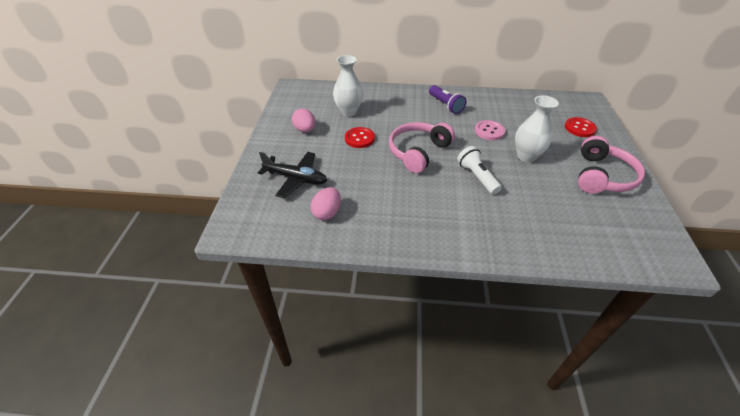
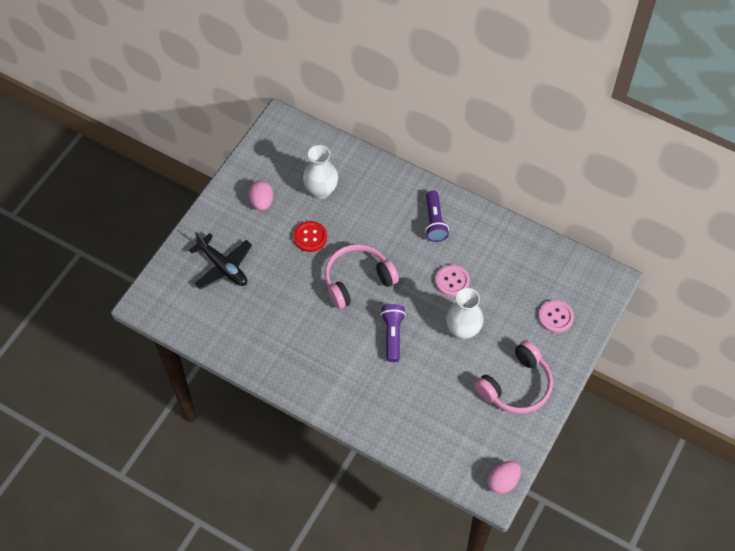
camera: 25 degrees right, 15 degrees up
pink egg [311,187,341,220] -> pink egg moved to [487,461,521,494]
white flashlight [457,146,502,195] -> purple flashlight [380,304,406,362]
red button [565,117,597,137] -> pink button [539,300,574,333]

